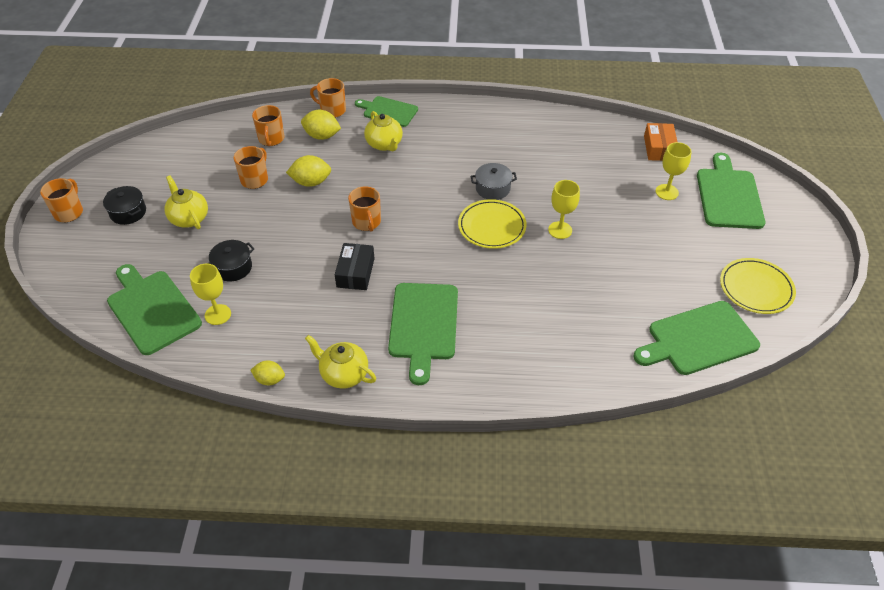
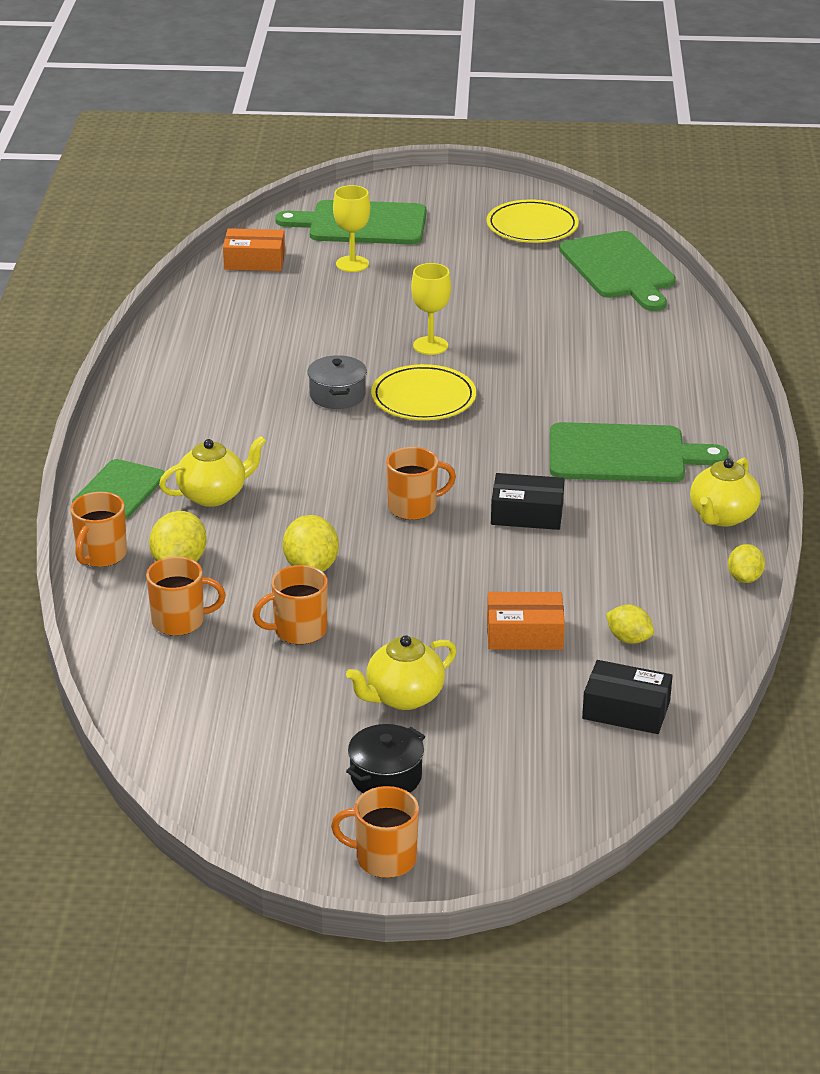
camera: 90 degrees left, 15 degrees down
green cutting board [107,264,202,355] -> black box [582,660,673,734]
yellow goblet [190,264,231,325] -> yellow lemon [606,605,654,644]
black pot [207,240,254,281] -> orange box [487,592,565,650]
orange mug [234,146,268,189] -> orange mug turned 45 degrees counterclockwise [253,565,328,645]

